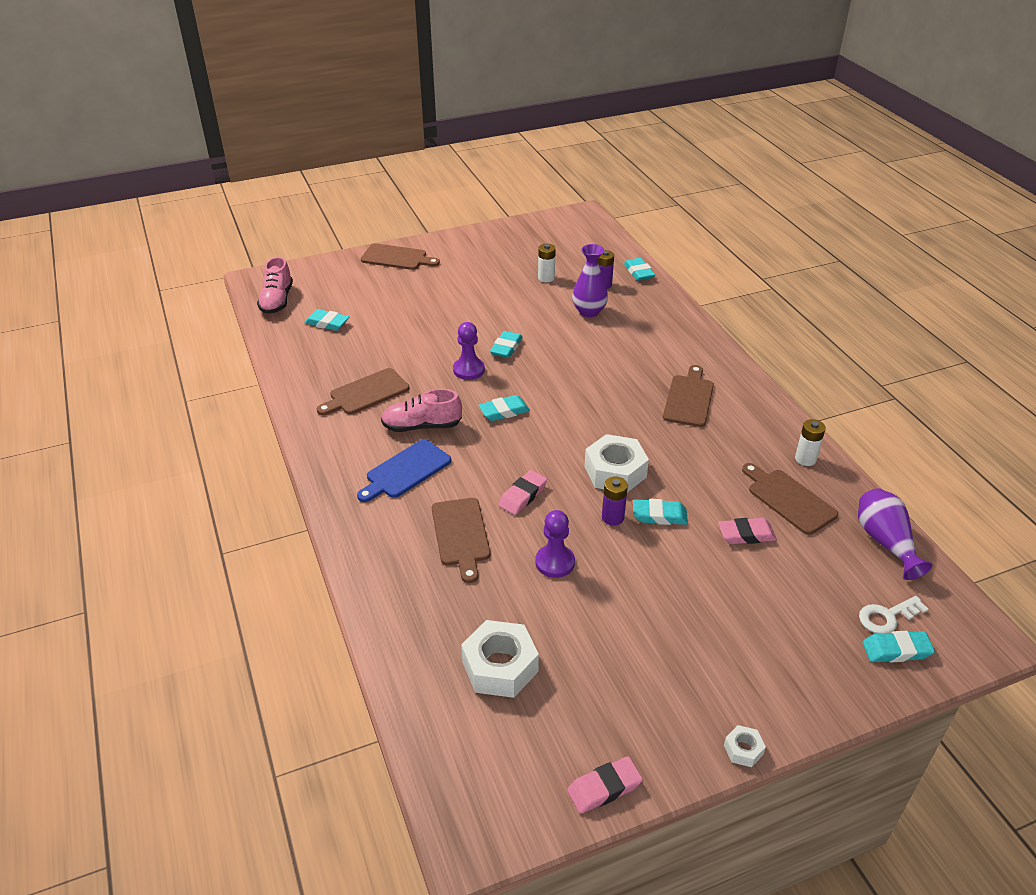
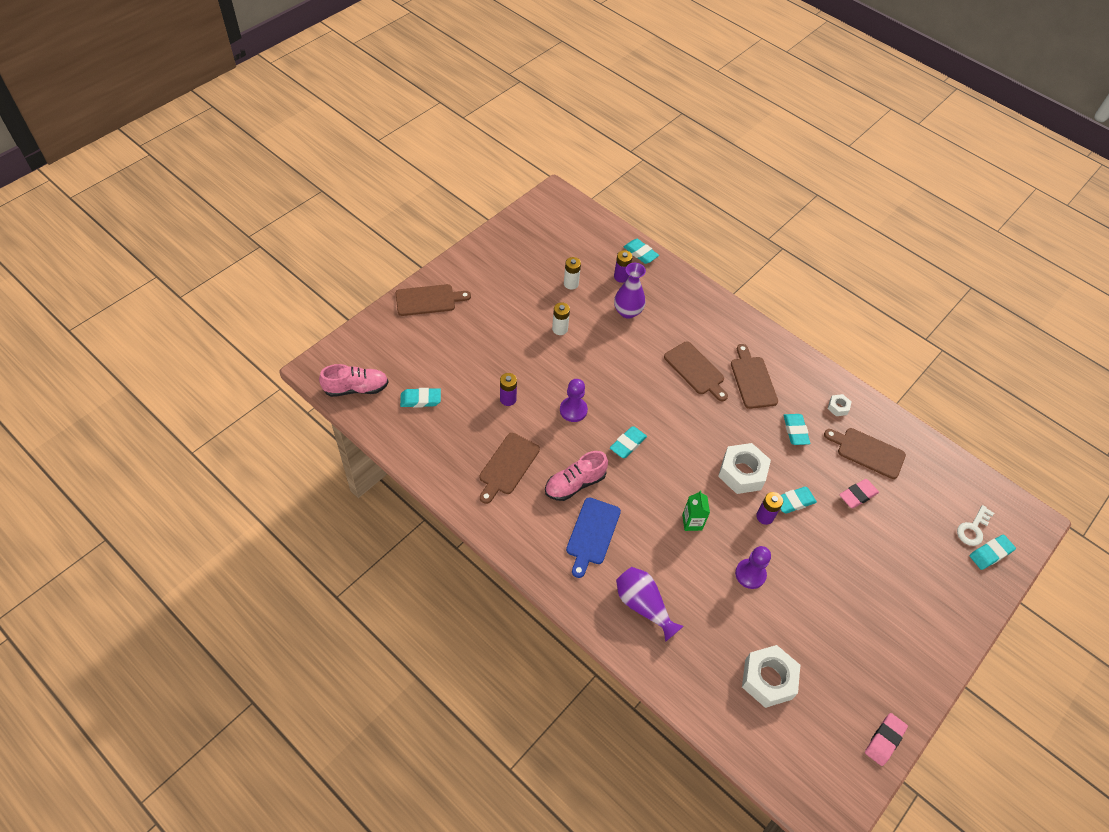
camera: 30 degrees left, 15 degrees up
pink shoe [257,257,293,314] -> pink shoe turned 75 degrees counterclockwise [319,364,388,397]
brown cutting board [432,498,490,583] -> brown cutting board moved to [664,341,728,401]
turquoise eraser [490,331,523,358] -> turquoise eraser moved to [783,414,810,445]
pink eraser [498,470,547,515] -> green carton [682,491,710,531]
white nut [724,725,766,767] -> white nut moved to [828,394,852,416]
white battery [795,419,826,466] -> white battery moved to [552,302,570,335]
purple vase [858,488,932,580] -> purple vase moved to [616,567,683,642]
none -> purple battery [500,373,517,406]

